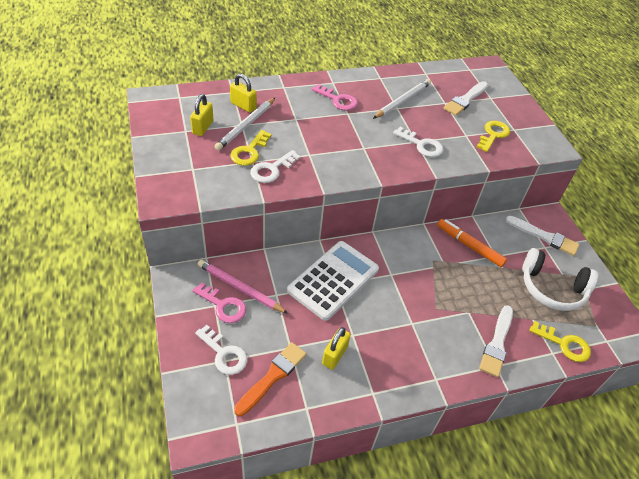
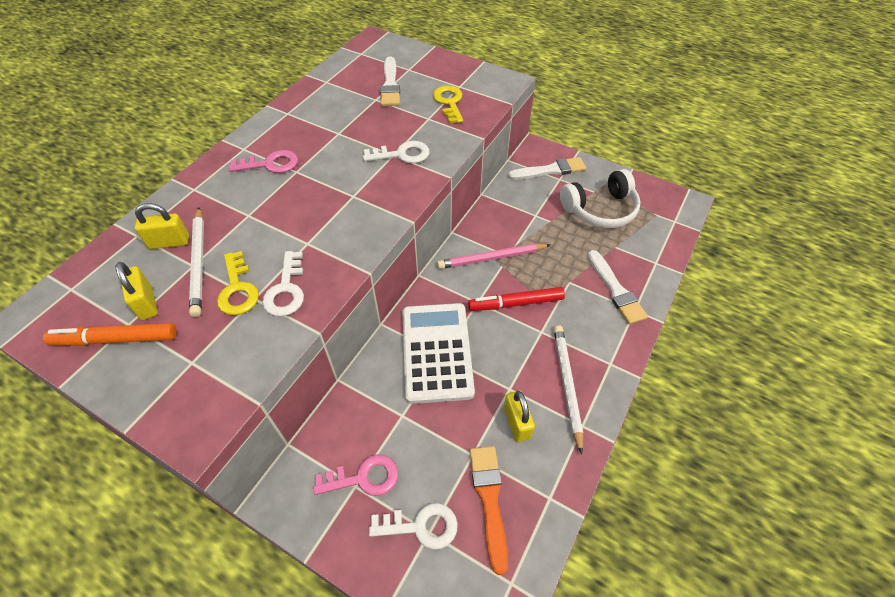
camera: 40 degrees left, 5 degrees up
pink pencil [198,260,288,314] -> pink pencil moved to [437,243,550,269]
white pencil [373,79,431,119] -> white pencil moved to [554,325,583,455]
orange marker [437,219,507,267] -> orange marker moved to [43,323,177,346]
yellow key [529,321,591,362] -> none
none -> red marker [468,287,565,311]

